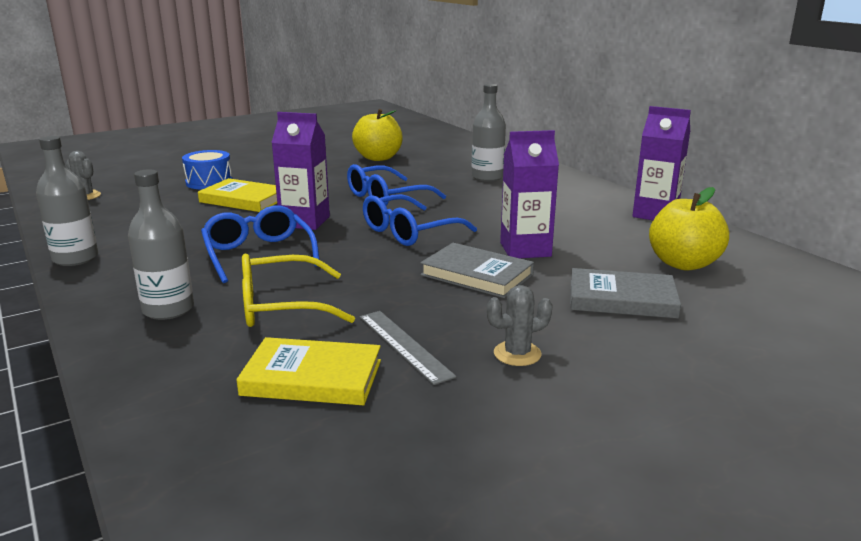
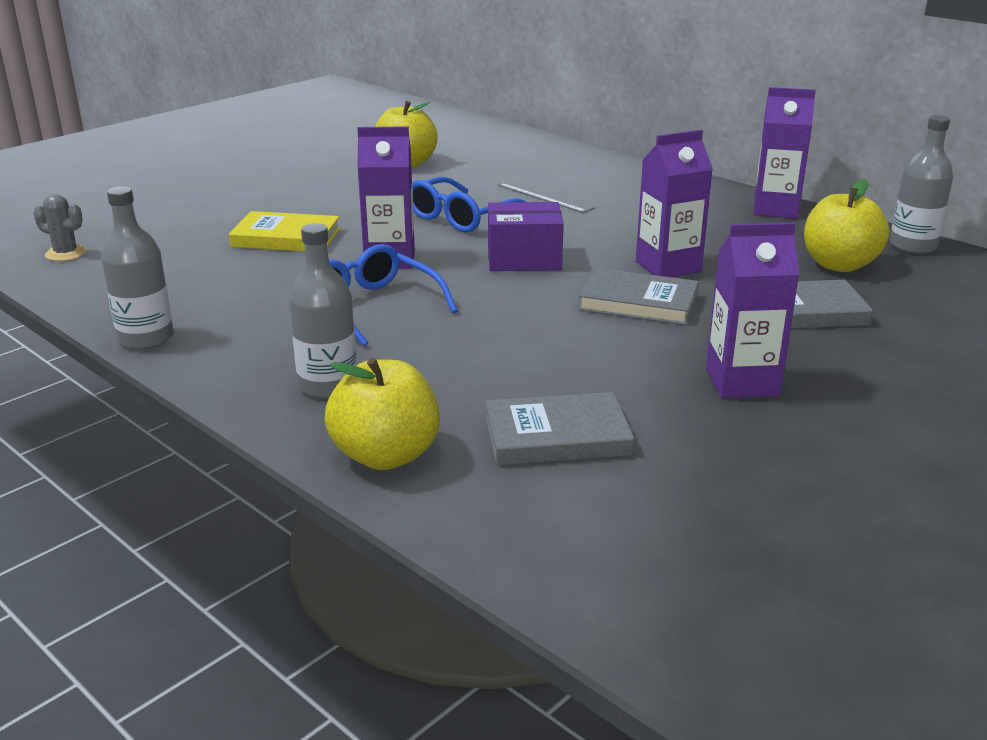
camera: 15 degrees left, 5 degrees up
blue drum [182,150,232,190] -> none
yellow book [236,337,381,405] -> grey book [485,392,634,465]
yellow glasses [242,254,355,327] -> none
grey ruler [360,311,456,385] -> grey ruler moved to [498,180,596,213]
blue glasses [363,194,477,246] -> purple box [488,202,564,271]
grey bottle [472,84,506,182] -> grey bottle moved to [890,115,953,254]
grey cactus [487,285,553,366] -> purple carton [706,223,800,398]
none -> yellow apple [325,358,440,470]

